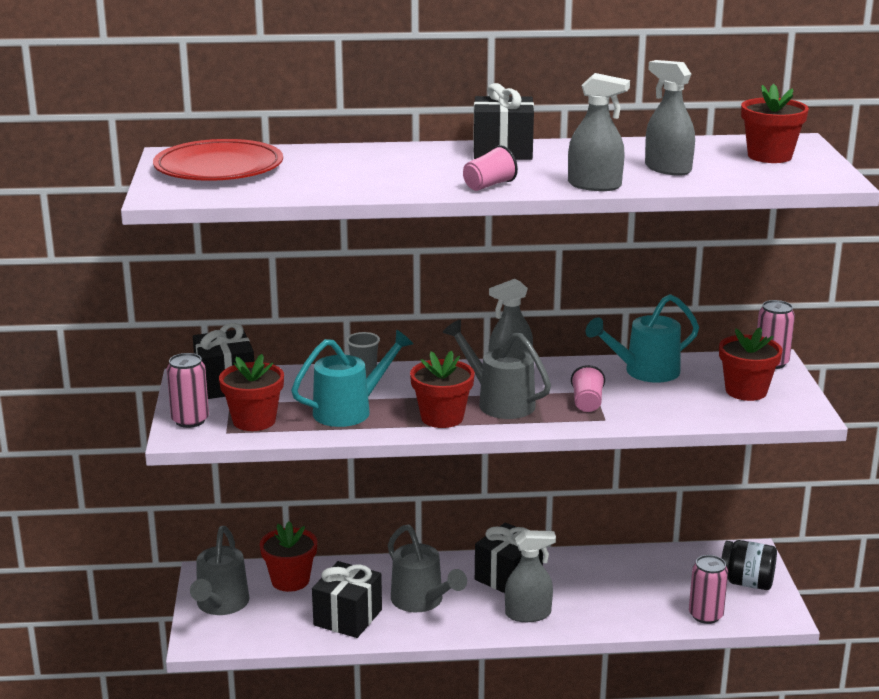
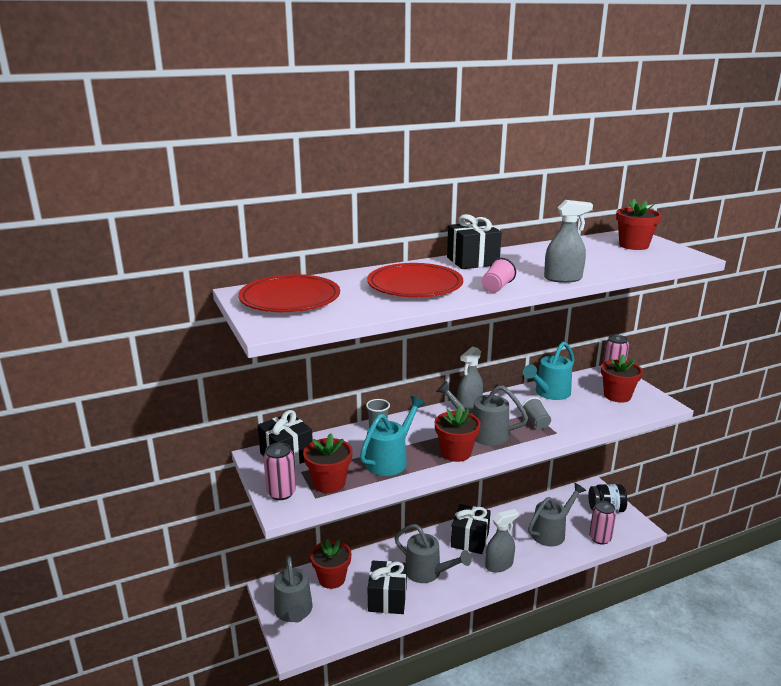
camera: 20 degrees left, 0 degrees up
pink cup [571,365,605,412] -> grey cup [522,397,551,429]
grey spray bottle [645,60,695,176] -> none
none -> red plate [367,263,463,297]
none -> grey watering can [528,483,586,547]

